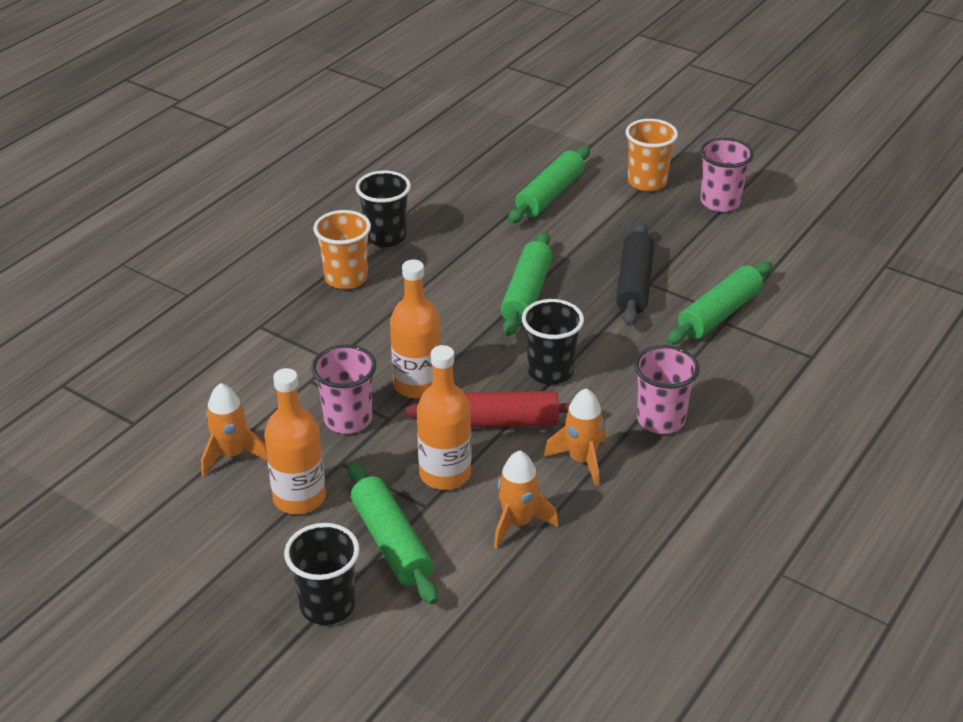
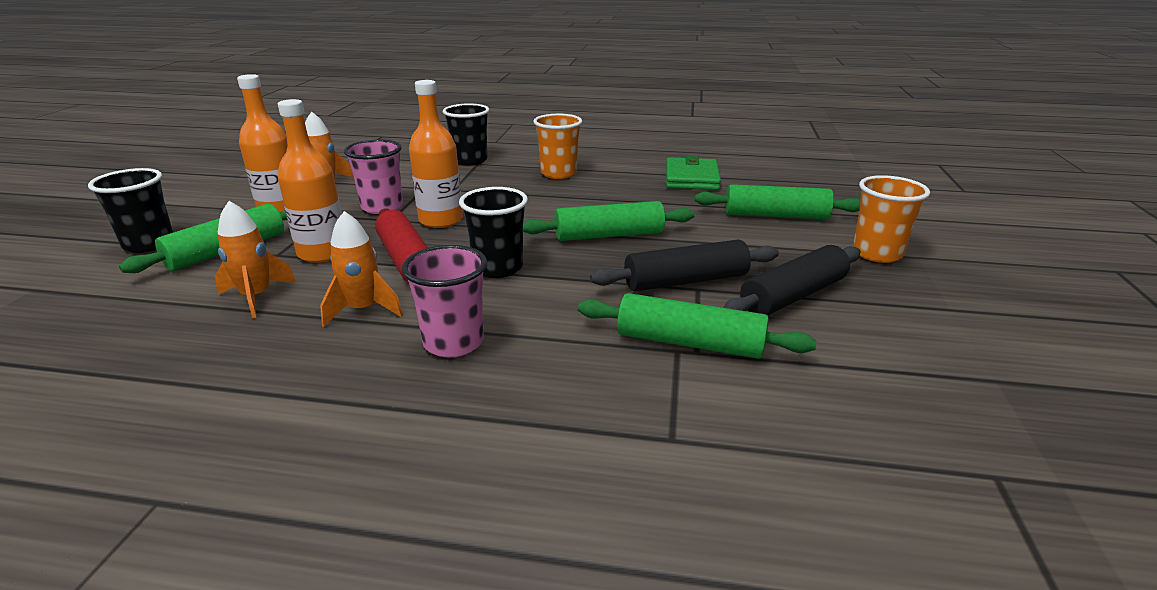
camera: 65 degrees right, 10 degrees down
black cup [355,171,411,247] -> black cup moved to [443,103,489,165]
pink cup [700,138,754,212] -> none
none -> green wallet [666,155,721,190]
none -> black rolling pin [723,245,861,315]

